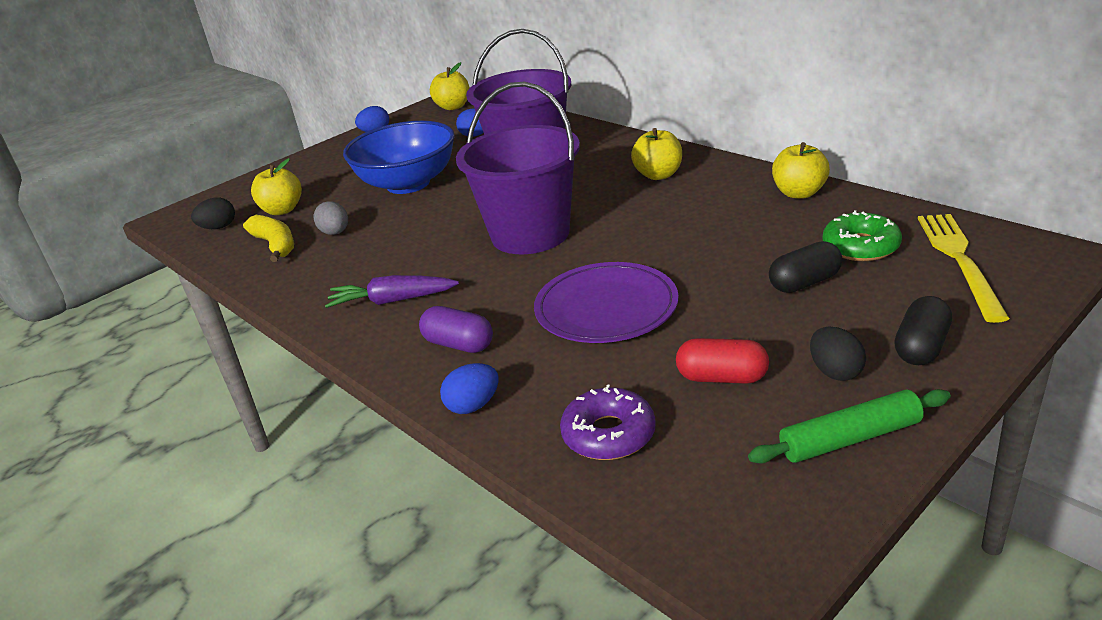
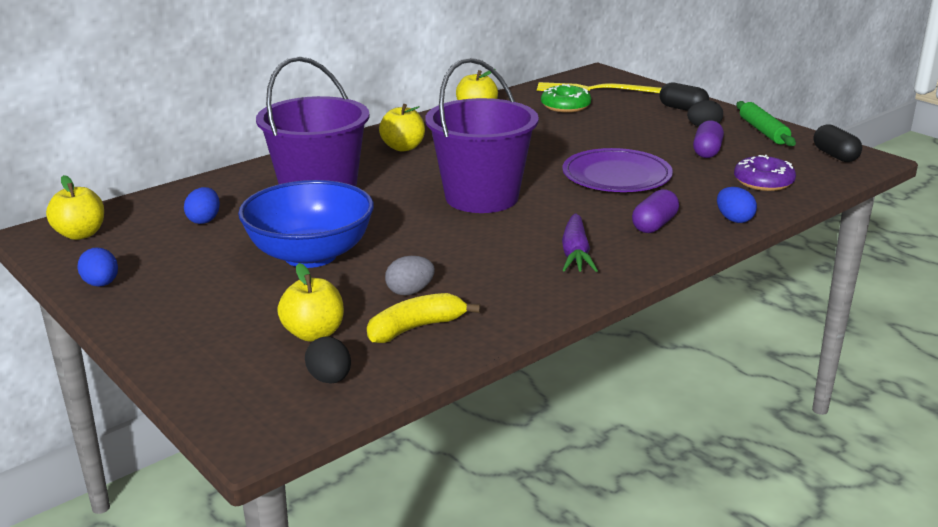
camera: 90 degrees left, 5 degrees down
red capsule [676,338,769,384] -> purple capsule [693,120,724,158]
black capsule [769,241,842,293] -> black capsule moved to [813,124,862,162]

